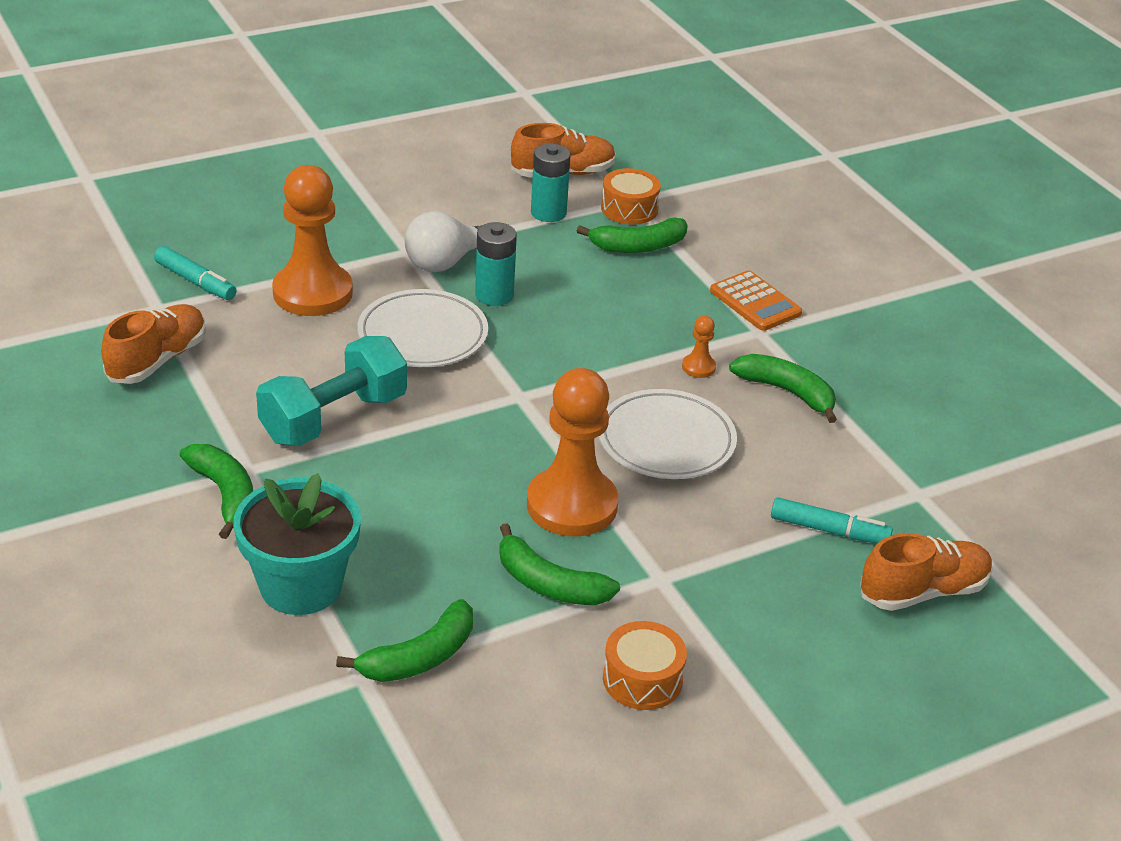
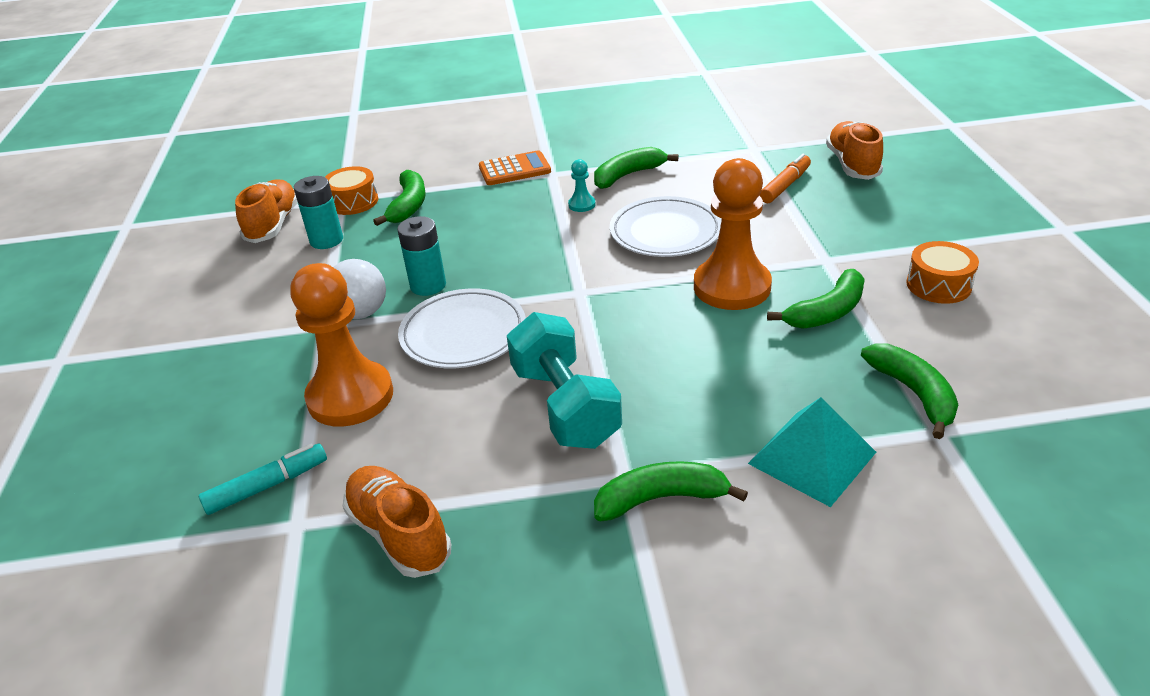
camera: 65 degrees left, 0 degrees up
turquoise flower pot [233,473,361,615] -> turquoise pyramid [748,397,876,507]
orange pawn [682,316,716,378] -> turquoise pawn [568,159,596,212]
turquoise marker [771,497,893,543] -> orange marker [759,154,811,203]

